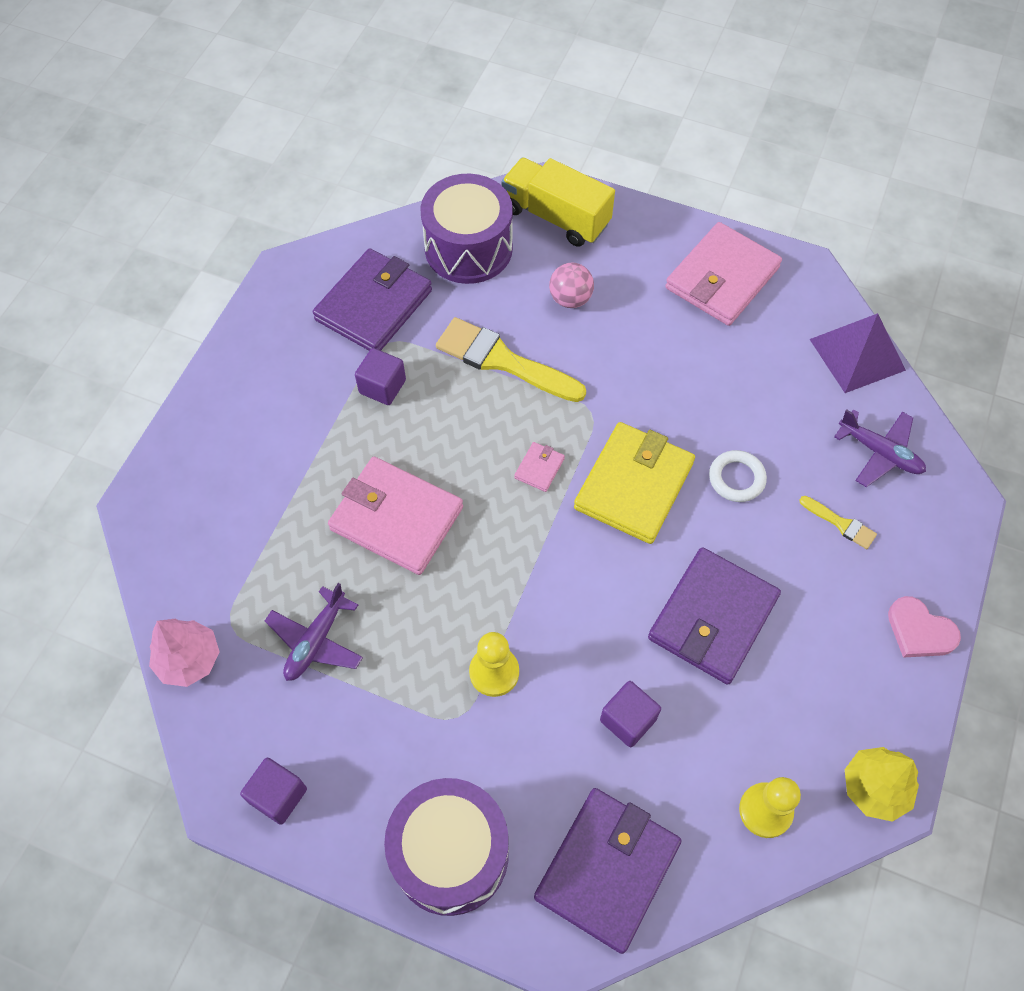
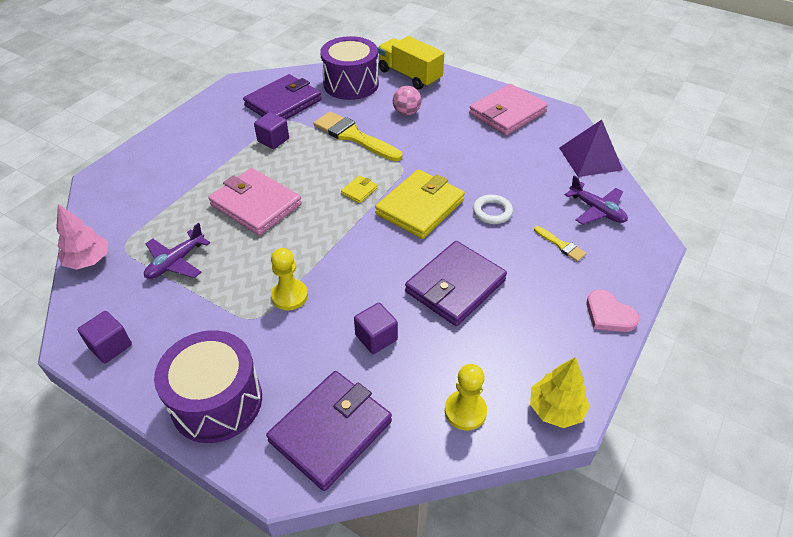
camera: 10 degrees right, 15 degrees down
pink wallet [514,442,565,492] -> yellow wallet [341,176,378,203]

